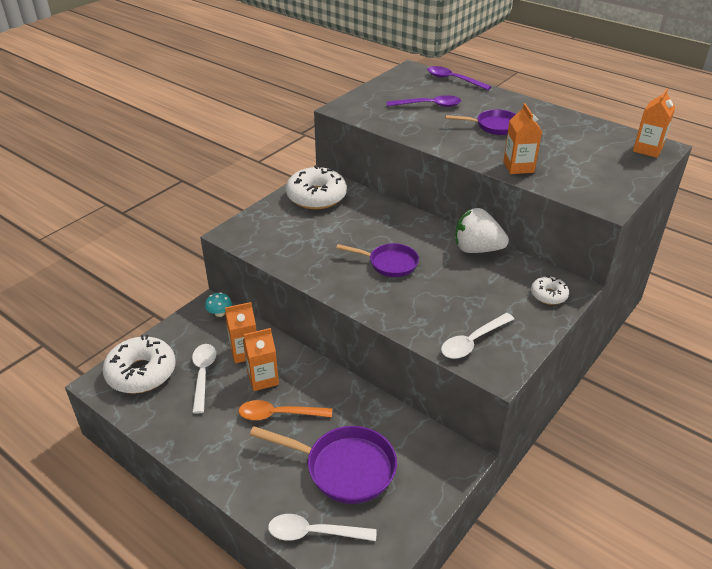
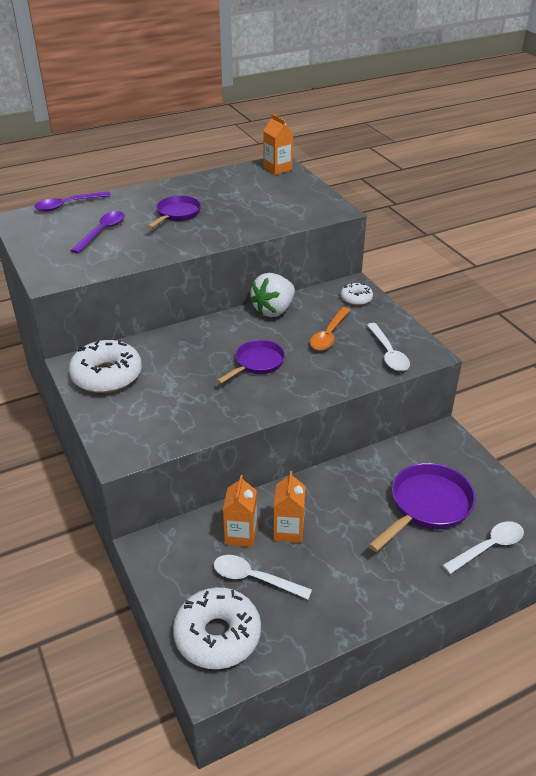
camera: 65 degrees left, 0 degrees up
turquoise mushroom [205,292,232,317] -> none
orange spoon [239,400,332,421] -> orange spoon moved to [310,307,350,351]
white spoon [268,514,377,541] -> white spoon turned 150 degrees counterclockwise [442,521,524,574]
orange carton [503,103,542,174] -> none

